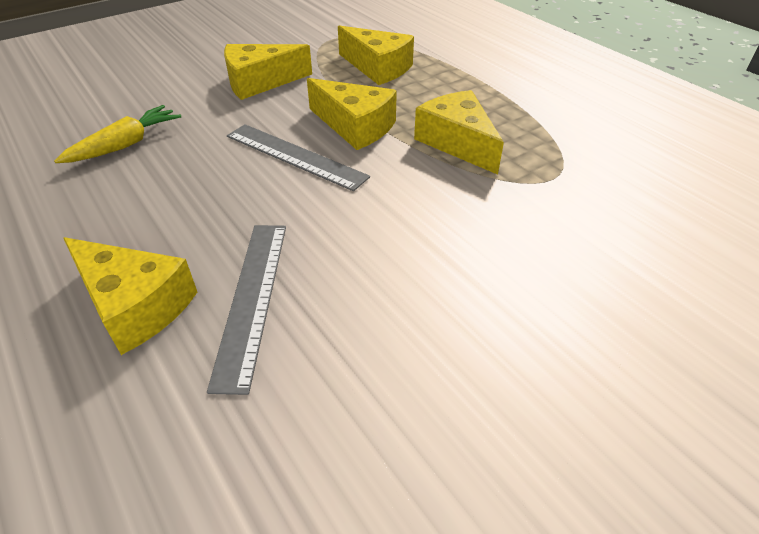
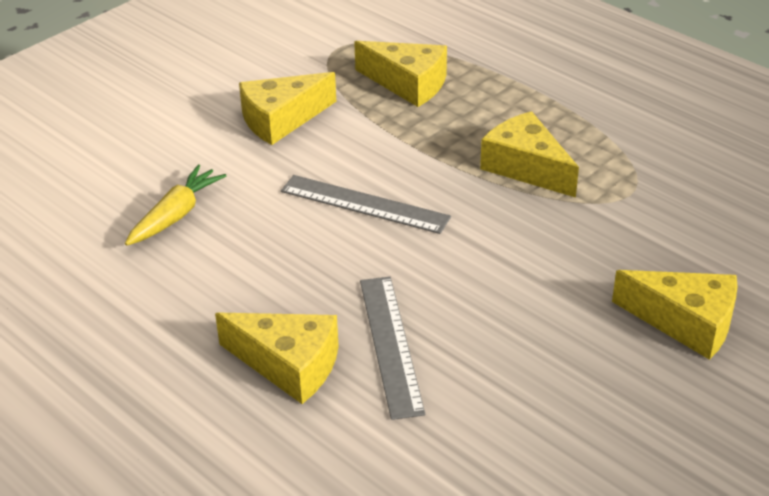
camera: 10 degrees left, 5 degrees down
yellow cheese [307,78,397,150] -> yellow cheese moved to [612,270,738,360]

